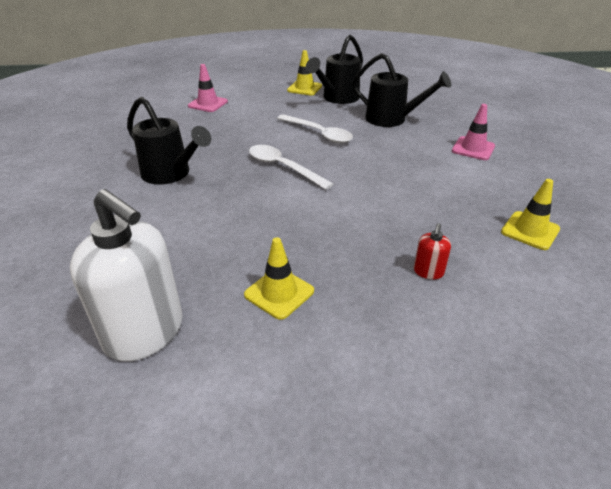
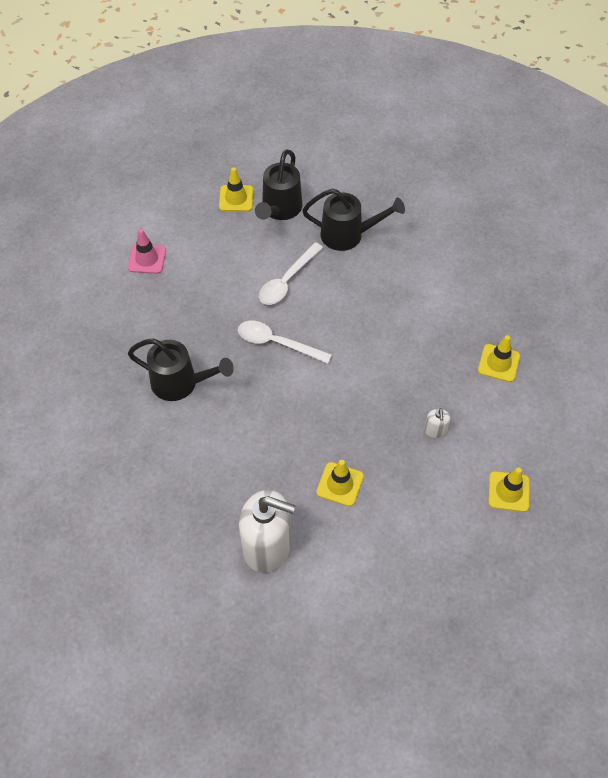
camera: 20 degrees left, 20 degrees up
white spoon [277,114,353,143] -> white spoon turned 105 degrees clockwise [259,242,323,305]
red soap dispenser [414,224,451,280] -> white soap dispenser [424,408,450,438]
pink traffic cone [452,104,495,160] -> none
none -> yellow traffic cone [488,467,530,512]

